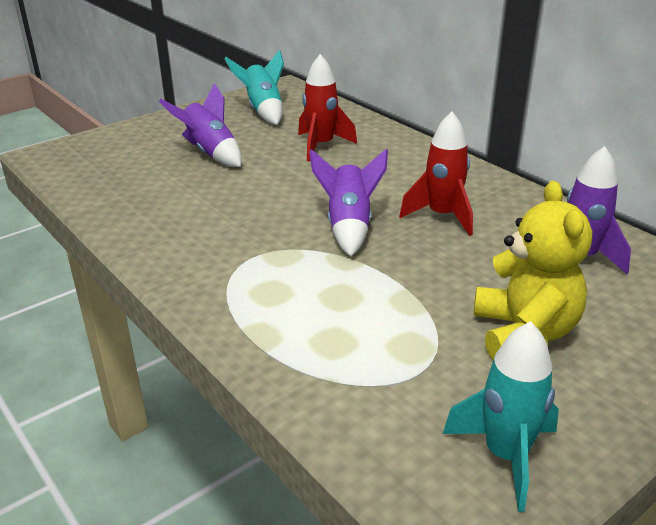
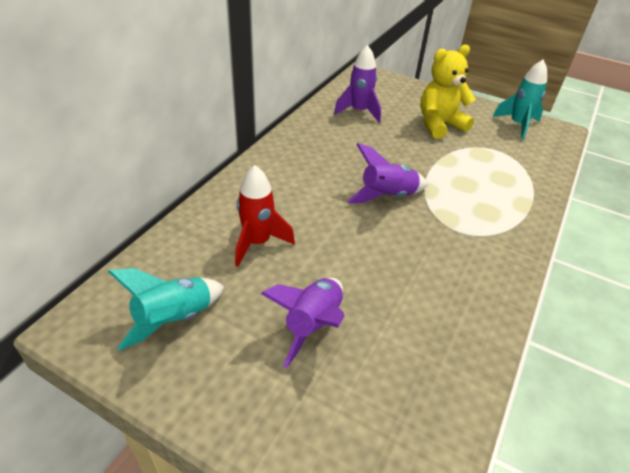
camera: 115 degrees left, 10 degrees up
red rocket [399,112,473,236] -> none

